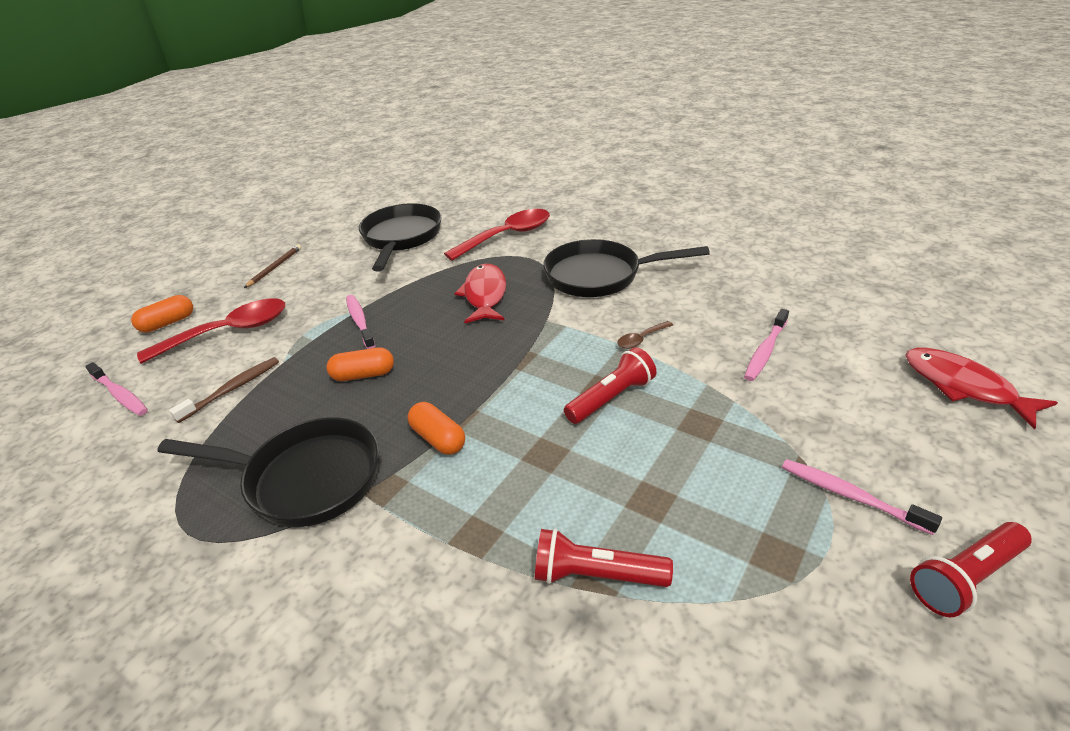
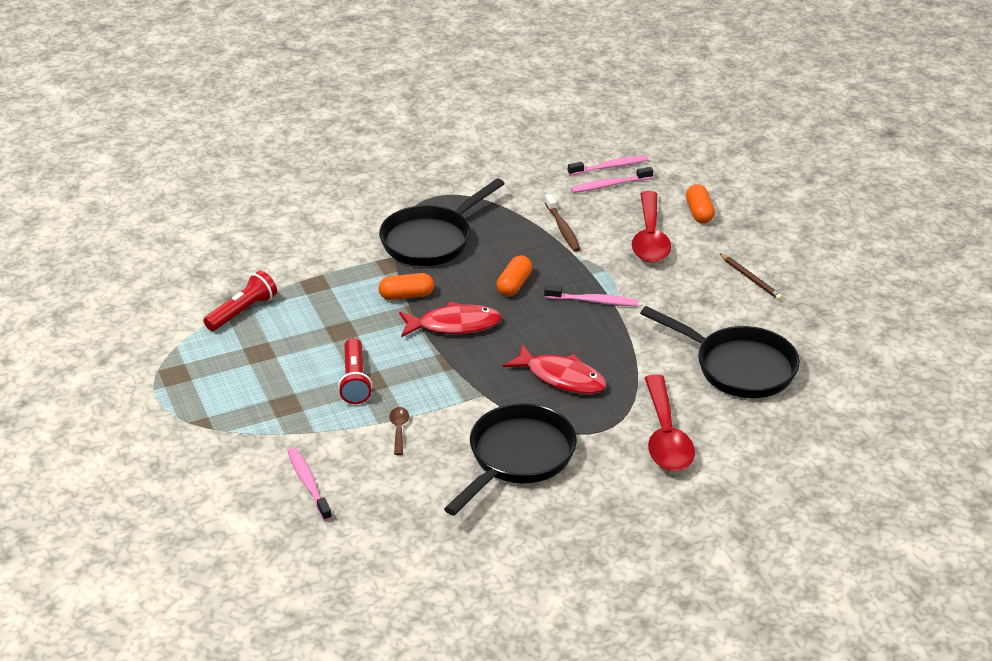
camera: 120 degrees right, 0 degrees up
pink toothbrush [782,459,942,535] -> pink toothbrush moved to [568,155,649,176]
red fish [905,348,1058,430] -> red fish moved to [399,301,502,337]
red flashlight [910,522,1032,617] -> none

